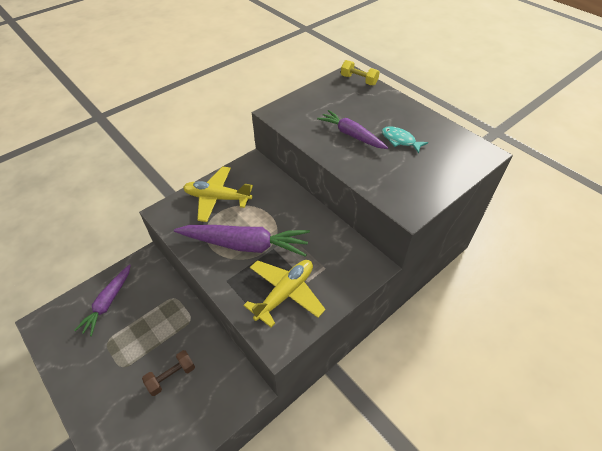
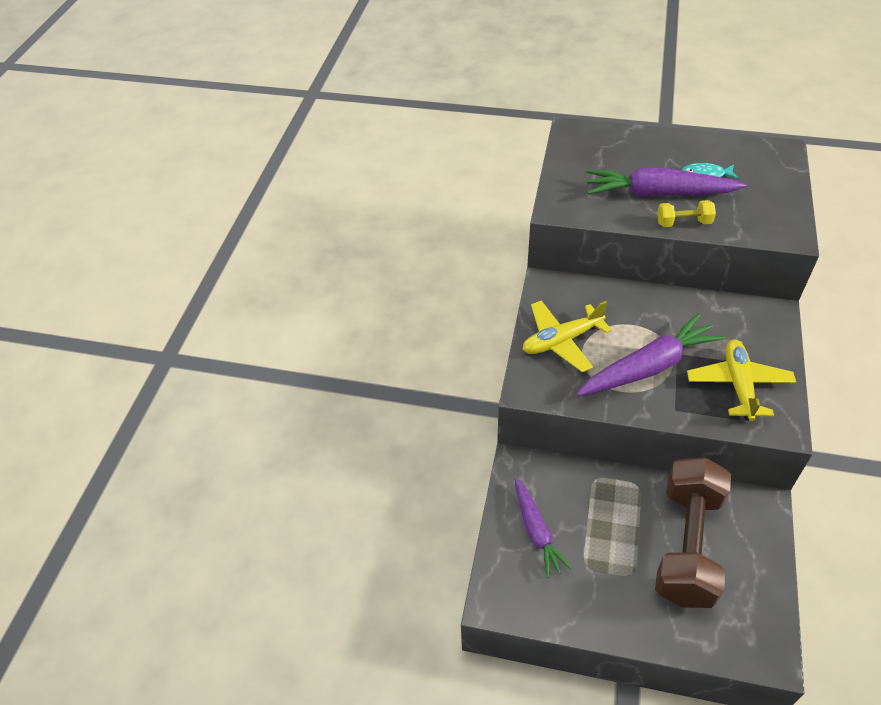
camera: 35 degrees left, 0 degrees up
brown dumbbell [142,350,195,396] -> brown dumbbell [655,457,731,608], size x2.35
purple carrot [317,110,388,149] -> purple carrot [586,168,747,197], size x1.58
yellow dumbbell [341,60,380,86] -> yellow dumbbell moved to [657,200,716,227]

